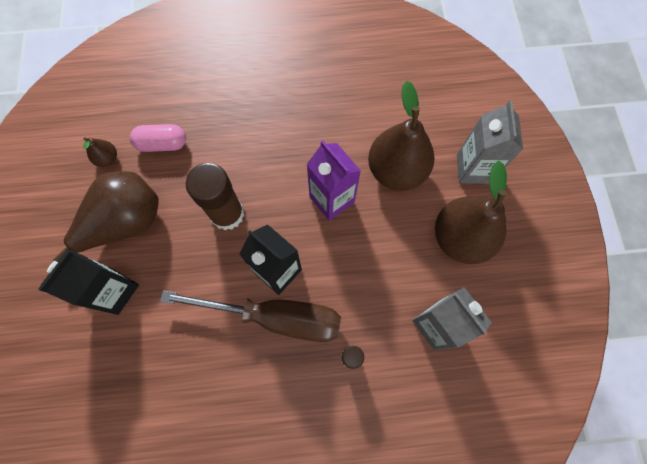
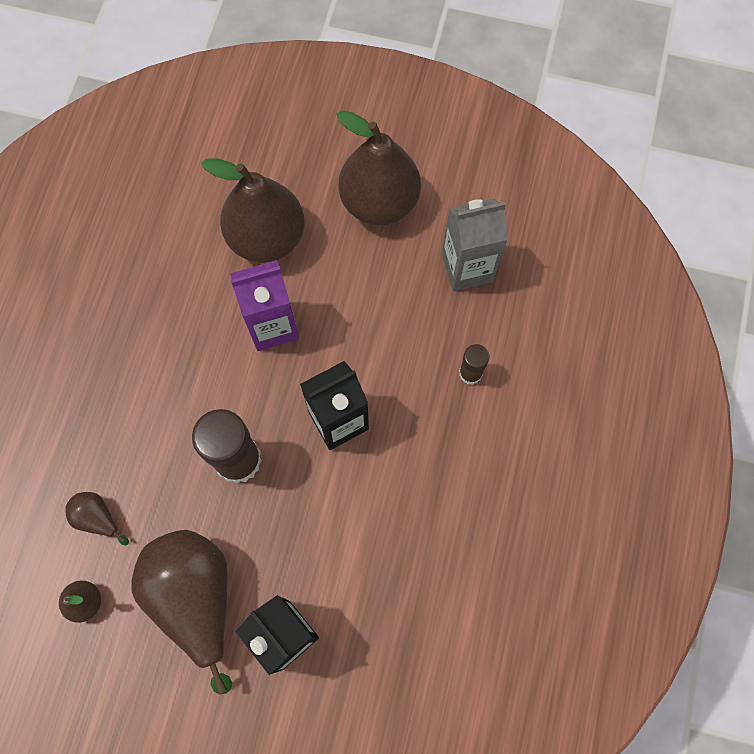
camera: 70 degrees left, 0 degrees up
pink capsule [130,124,186,152] -> brown pear [65,492,129,545]
brown screwdriver [160,290,341,342] -> none
grey carton [457,100,523,184] -> none

